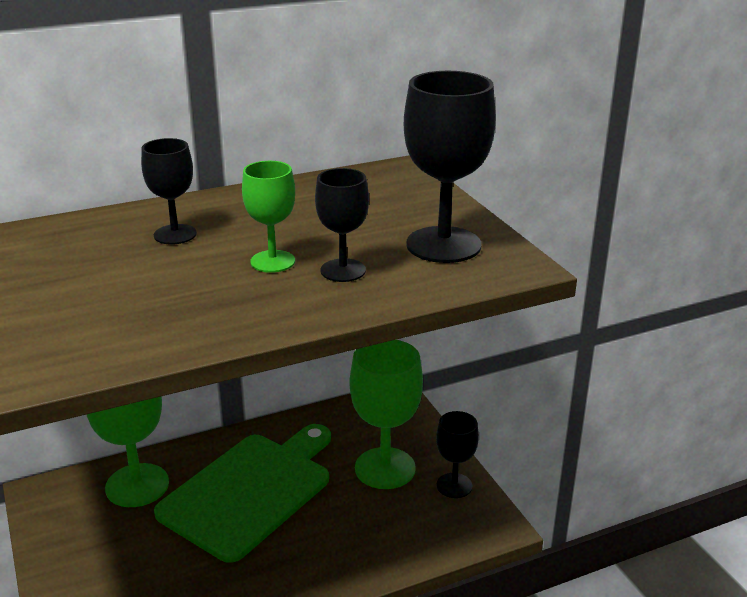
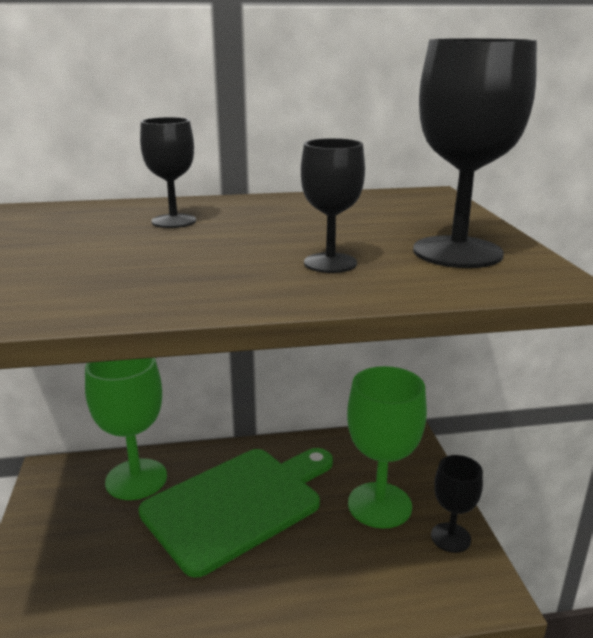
camera: 15 degrees right, 5 degrees down
green goblet [242,161,295,273] -> none

